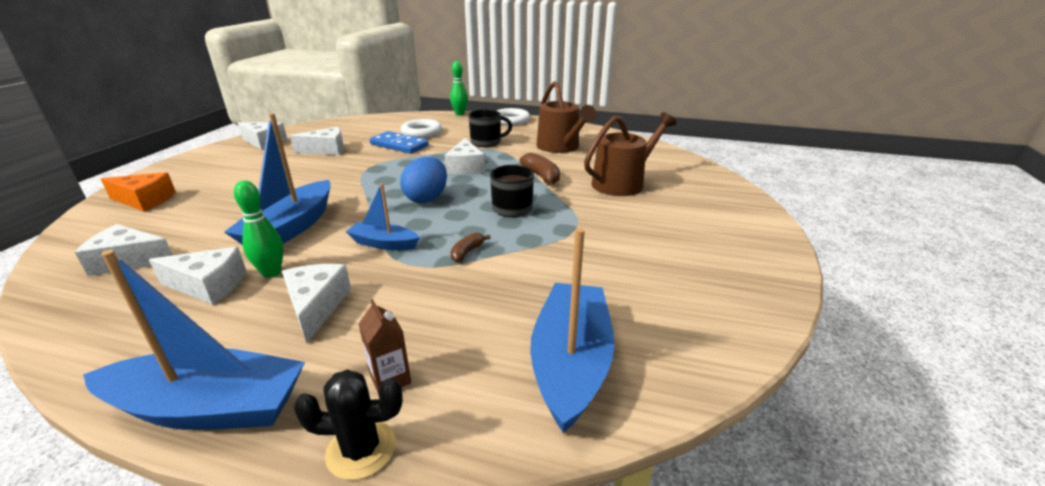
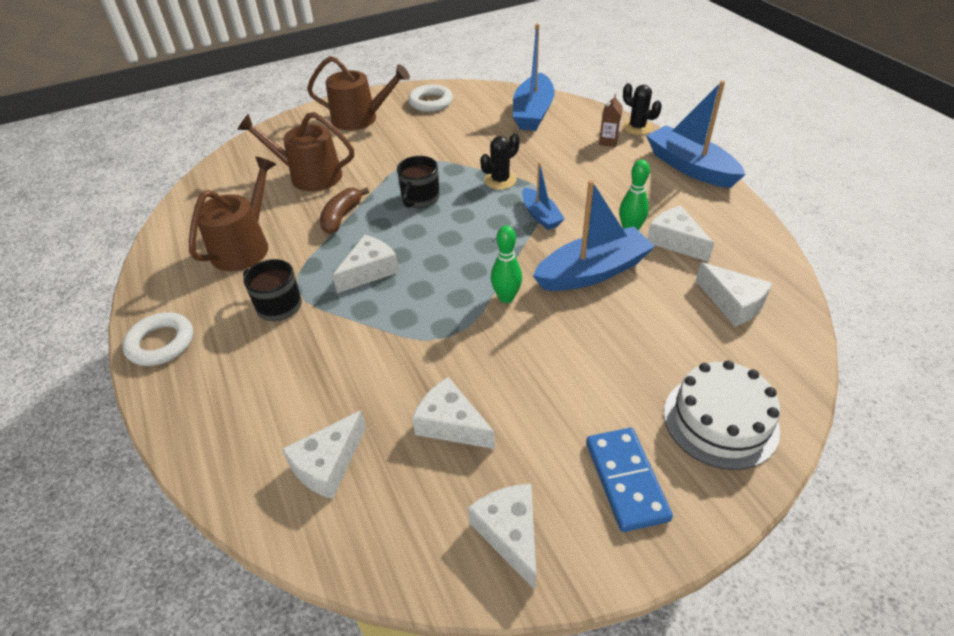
camera: 130 degrees left, 15 degrees up
orange cheese [101,172,176,211] -> white cake [664,360,780,470]
white cheese [282,264,351,343] -> white cheese moved to [282,411,366,499]
blue domino [370,131,429,154] -> blue domino moved to [586,428,673,532]
blue egg [400,157,447,203] -> none
white ring [401,119,442,138] -> white ring moved to [408,84,453,112]
green bowling pin [450,61,468,116] -> green bowling pin moved to [491,226,522,303]
brown banana [451,233,490,262] -> black cactus [480,133,520,190]
blue boat [530,228,614,434] -> blue boat turned 45 degrees counterclockwise [513,23,555,131]
none -> brown watering can [307,56,410,131]

